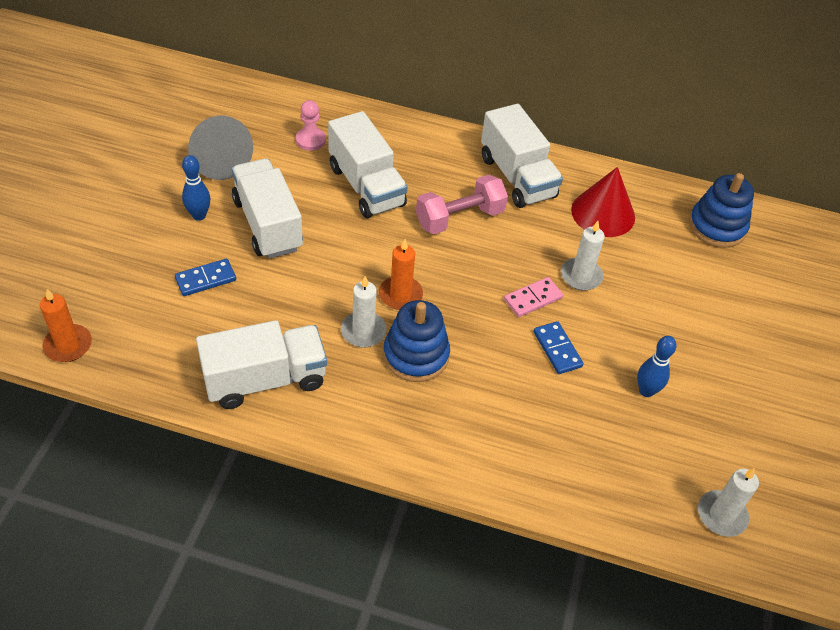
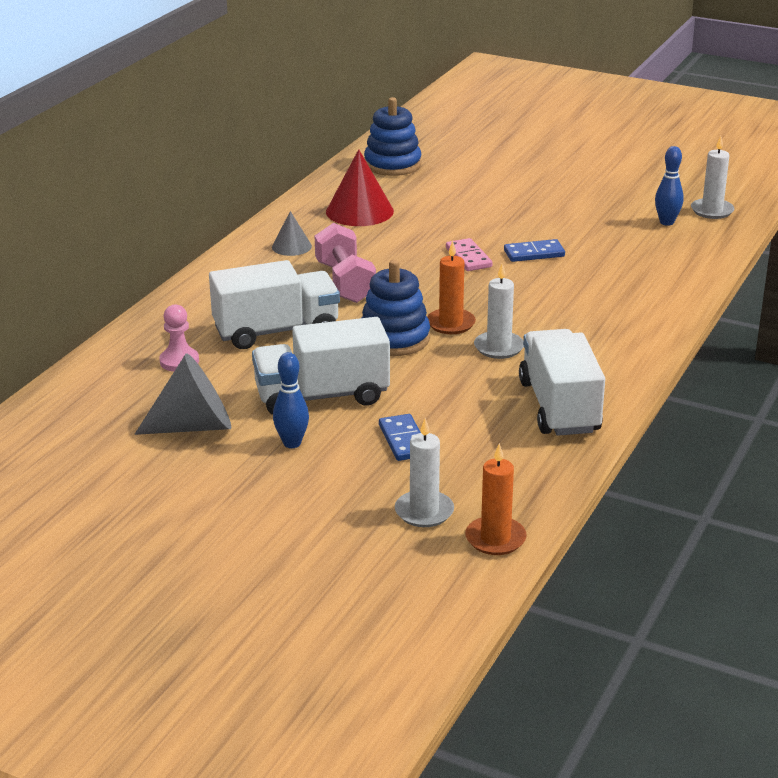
camera: 75 degrees left, 20 degrees down
blue stacking toy [383,300,450,382] -> blue stacking toy moved to [362,260,430,356]
white truck [481,104,563,208] -> grey cone [272,211,312,256]
white candle [561,221,605,291] -> white candle moved to [395,418,454,527]
blue bowling pin [637,336,676,397] -> blue bowling pin moved to [655,146,684,226]

